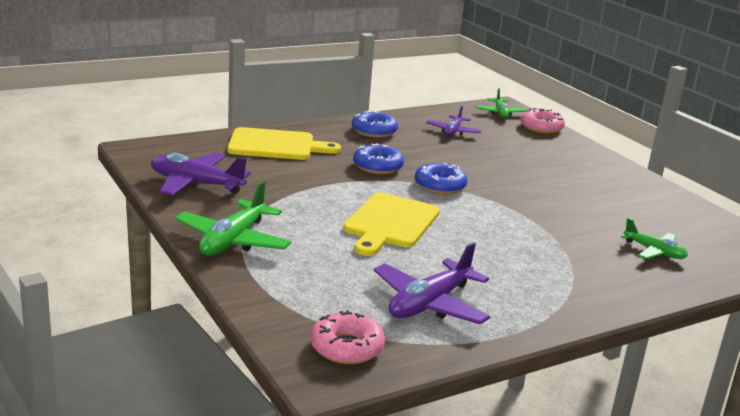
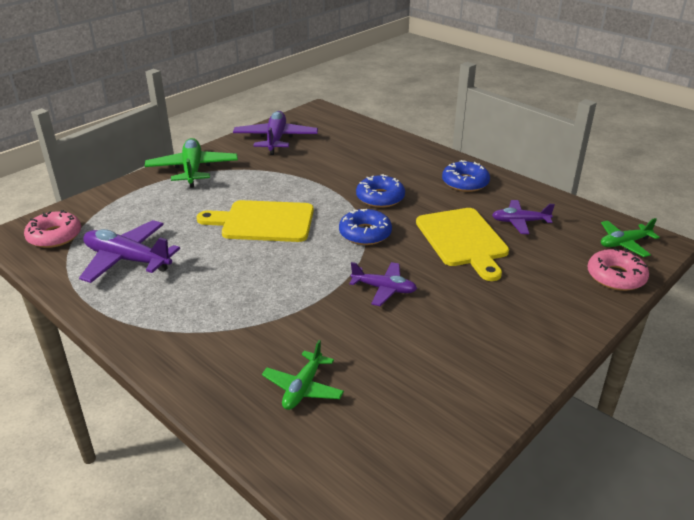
camera: 75 degrees right, 10 degrees up
green plane [175,181,291,256] -> green plane turned 75 degrees clockwise [145,138,238,188]
yellow cutting board [227,127,341,160] -> yellow cutting board moved to [416,208,509,281]
none -> purple plane [349,262,417,306]

